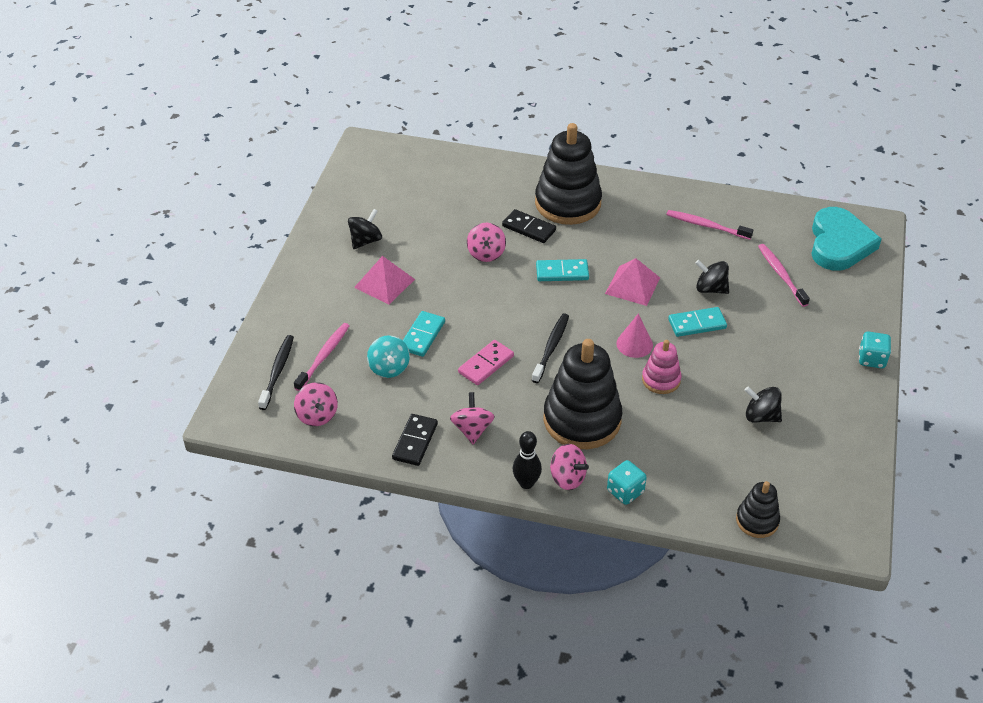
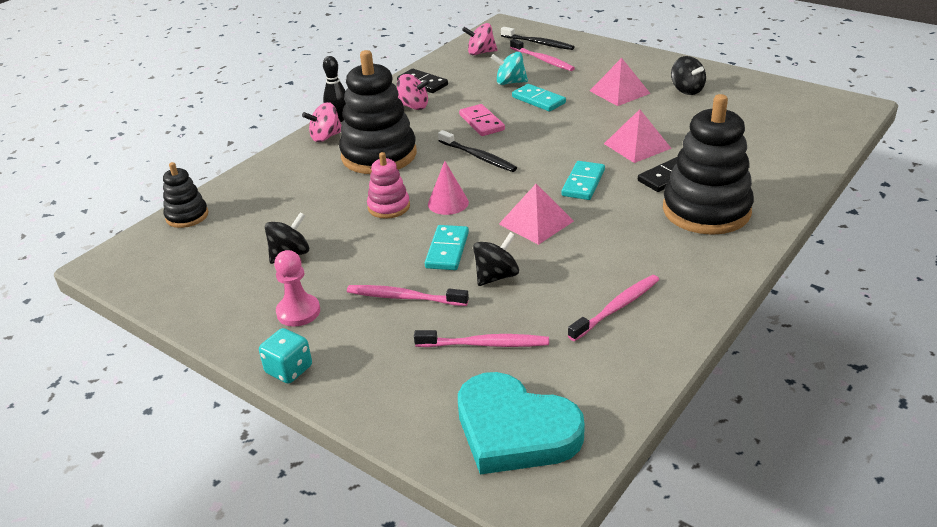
camera: 115 degrees right, 10 degrees down
pink spinning top [467,223,506,262] -> pink pyramid [604,109,672,163]
turquoise dice [607,460,647,505] -> none
none -> pink pawn [274,250,320,327]
none -> pink toothbrush [347,285,469,306]

